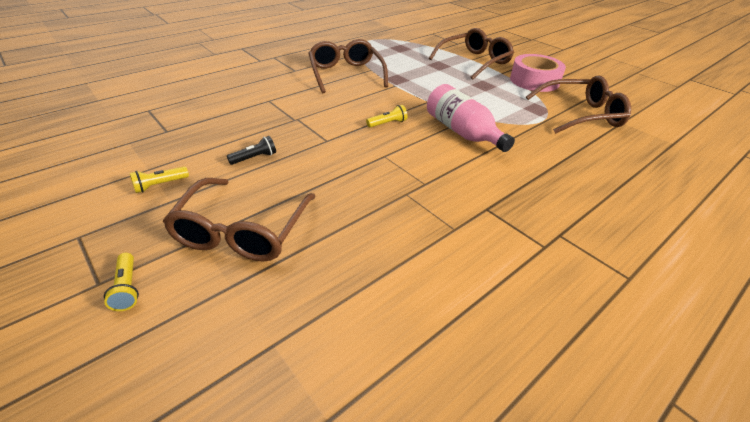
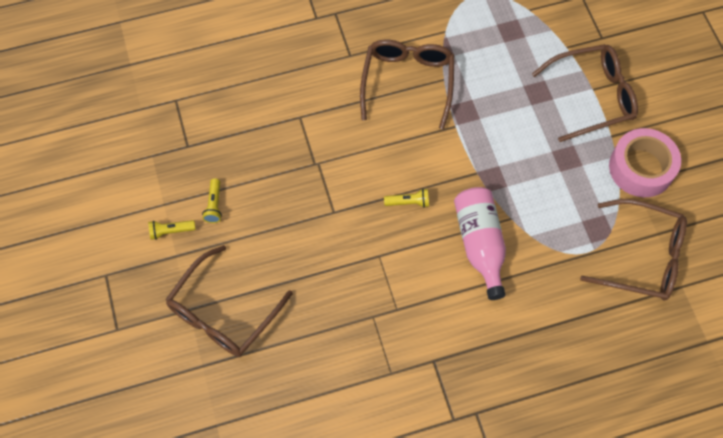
camera: 25 degrees right, 25 degrees up
yellow flashlight [104,253,139,311] -> yellow flashlight moved to [202,178,222,223]
black flashlight [227,136,276,165] -> none

